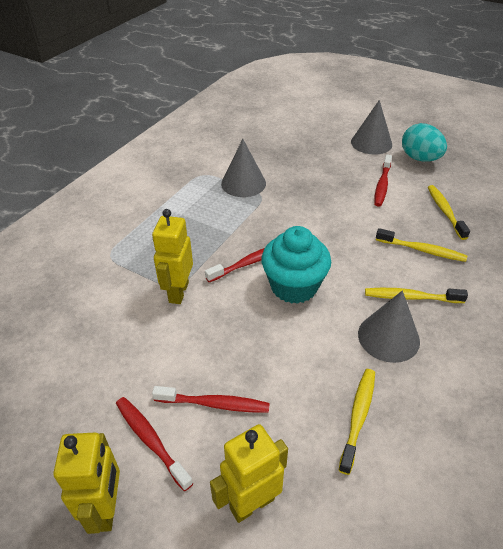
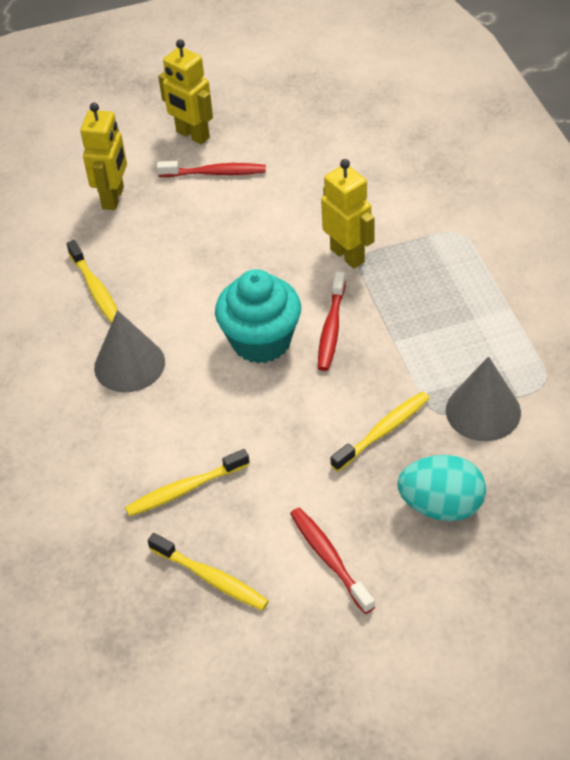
camera: 135 degrees right, 5 degrees up
red toothbrush [152,386,270,413] -> none
grey cone [351,100,392,155] -> none
yellow toothbrush [365,288,468,303] -> yellow toothbrush moved to [330,392,430,472]
turquoise egg [402,123,447,162] -> turquoise egg moved to [397,455,486,521]

